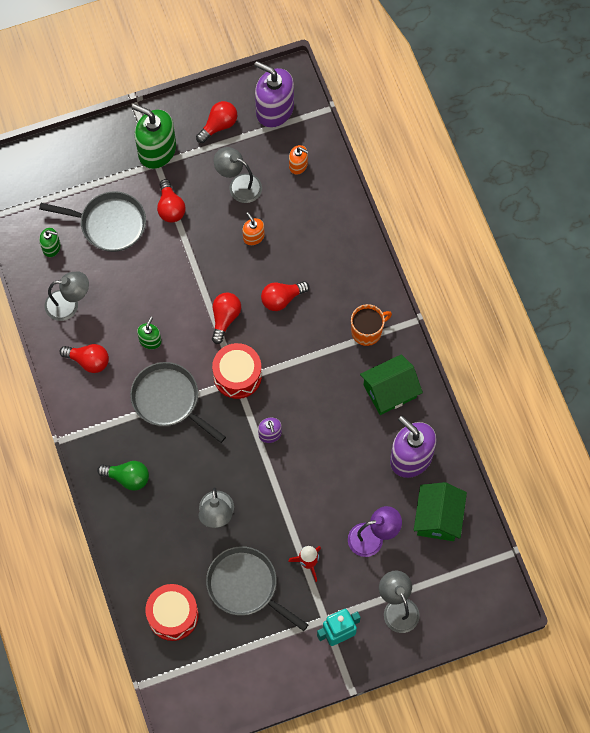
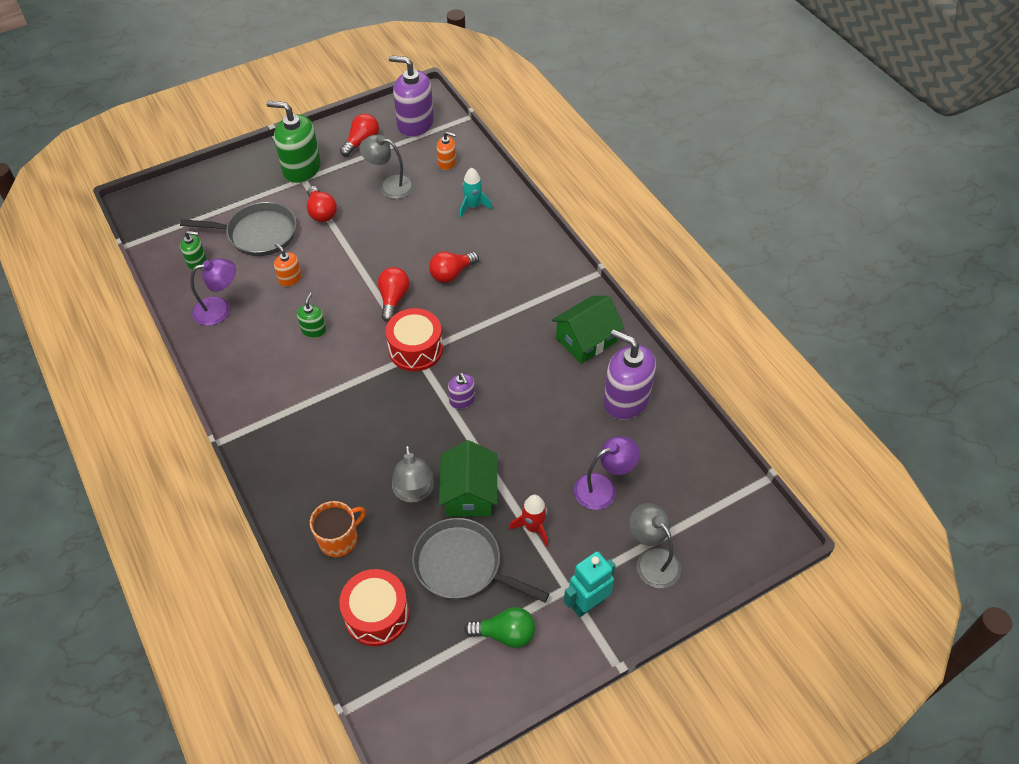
camera: 10 degrees left, 15 degrees down
grey lamp [45,271,89,321] -> purple lamp [190,258,236,326]
red light bulb [60,344,109,373] -> none
green light bulb [97,461,149,491] -> green light bulb moved to [464,607,535,648]
grey pan [130,362,226,443] -> none
orange soap dispenser [243,212,265,245] -> orange soap dispenser moved to [274,243,302,287]
orange mug [351,304,392,346] -> orange mug moved to [310,501,366,558]
green house [414,482,467,541] -> green house moved to [439,440,497,517]
none -> turquoise rocket [460,168,492,217]

